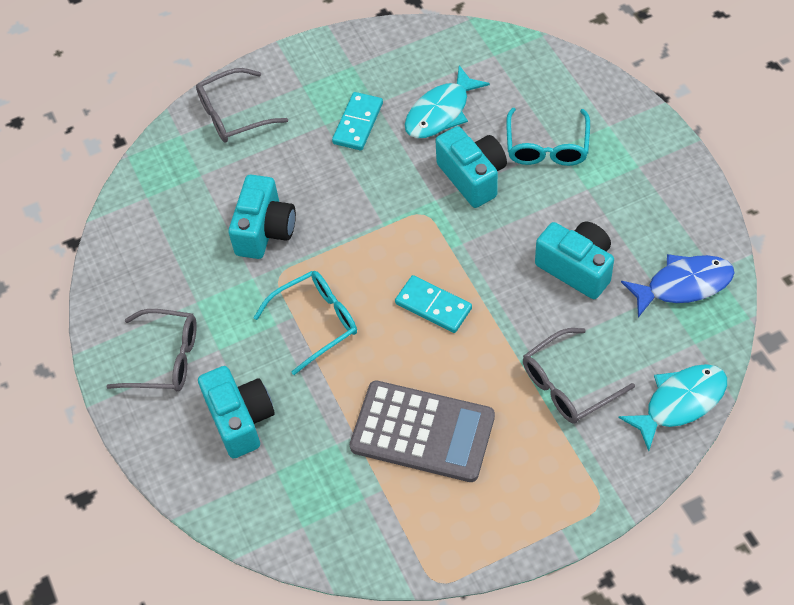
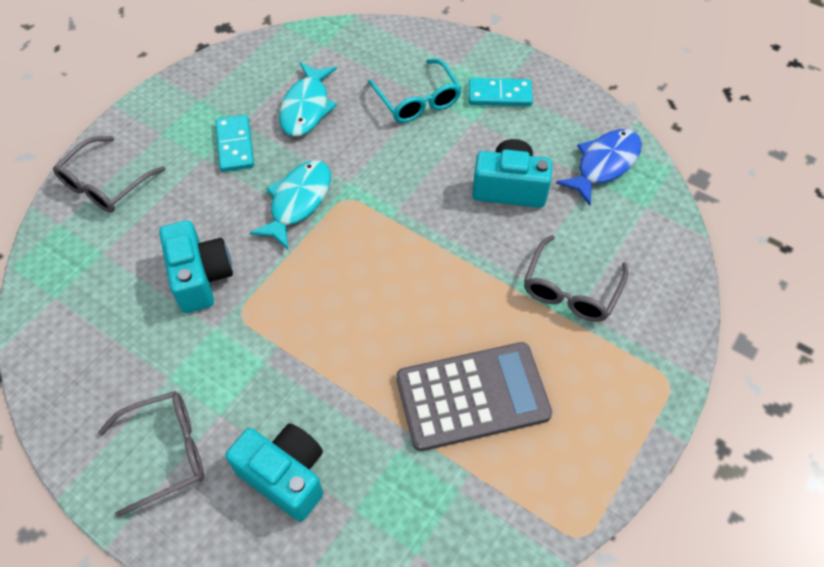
camera: 35 degrees left, 0 degrees up
turquoise glasses [253,271,357,375] -> none
turquoise domino [395,275,472,333] -> turquoise domino moved to [469,78,533,106]
turquoise camera [436,126,507,208] -> none
turquoise fish [618,364,727,451] -> turquoise fish moved to [250,160,331,250]

